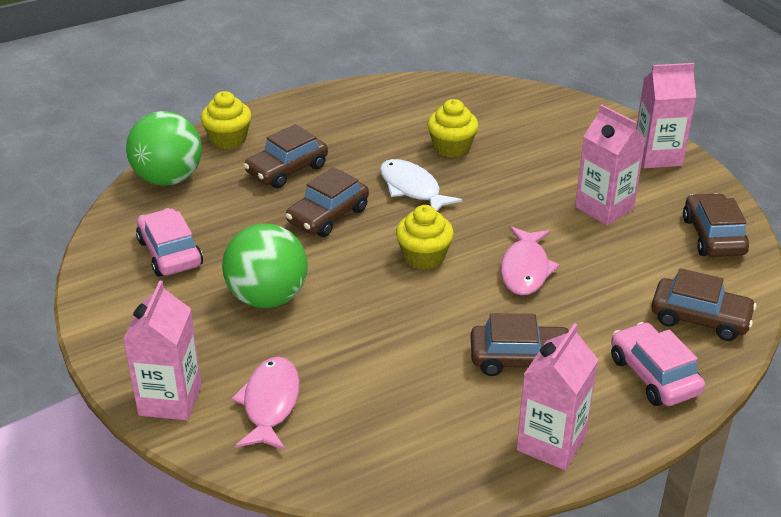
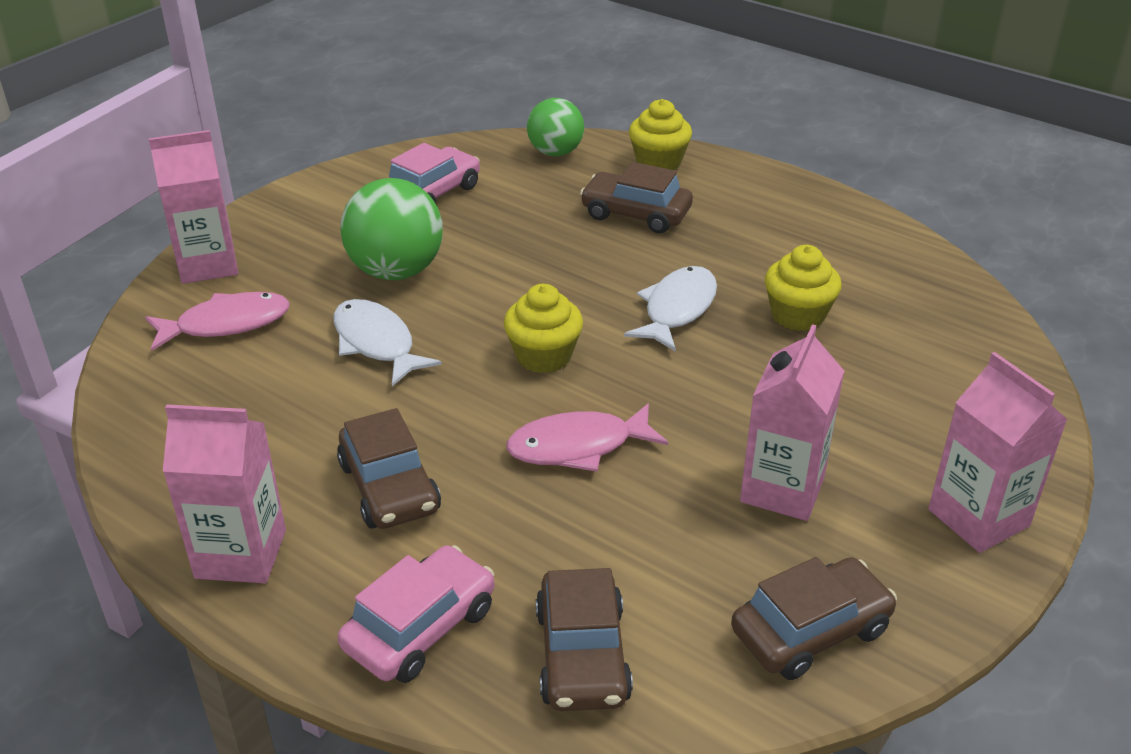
camera: 65 degrees right, 0 degrees up
green ball [126,111,202,186] -> green ball [527,98,584,156], size x0.66
brown car [286,167,369,237] -> none
none -> white fish [333,299,442,386]

